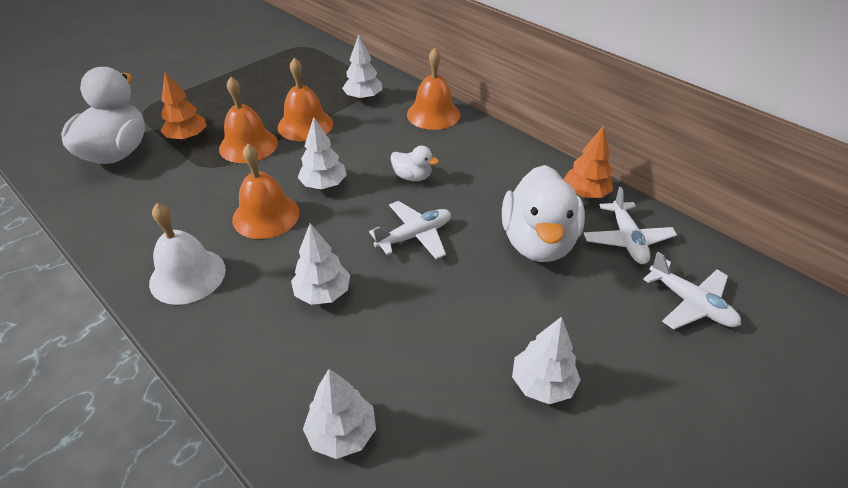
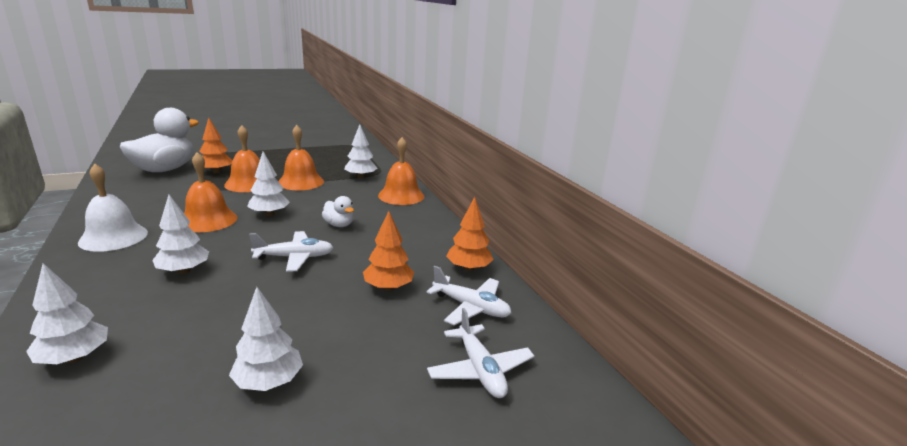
camera: 20 degrees right, 20 degrees down
white duck [502,165,585,262] -> orange tree [363,211,414,291]
white plane [584,187,677,264] -> white plane turned 75 degrees counterclockwise [427,266,511,326]

